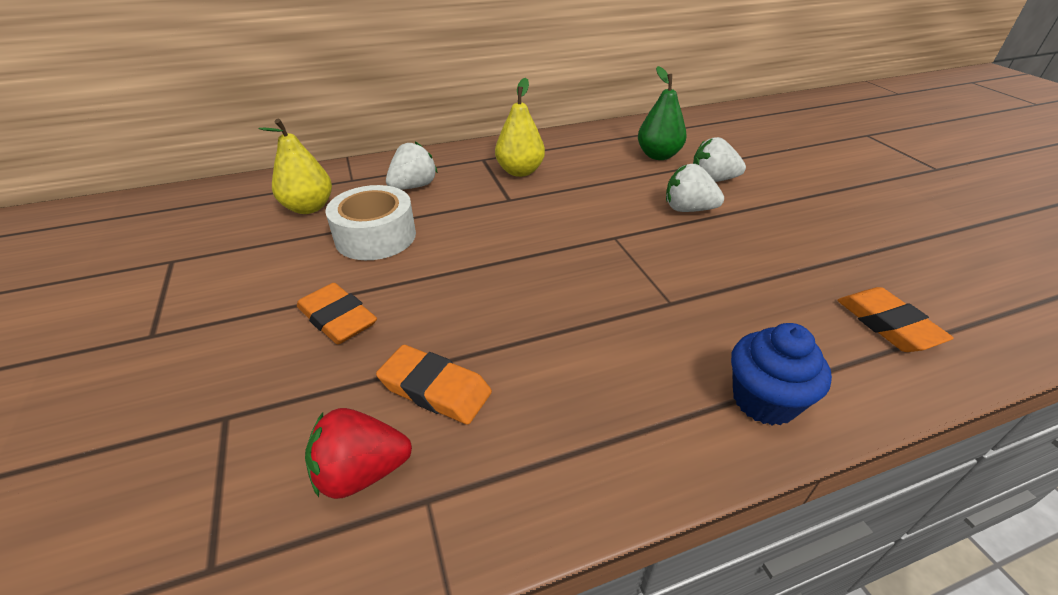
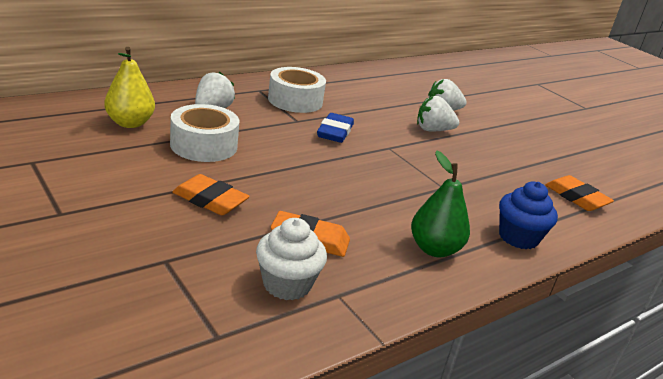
camera: 20 degrees left, 10 degrees down
red strawberry [305,408,412,499] -> white cupcake [256,218,327,300]
yellow pear [495,78,545,177] -> white tape [268,67,326,113]
green pear [638,66,687,160] -> green pear moved to [411,151,470,258]
none -> blue eraser [317,113,354,143]

